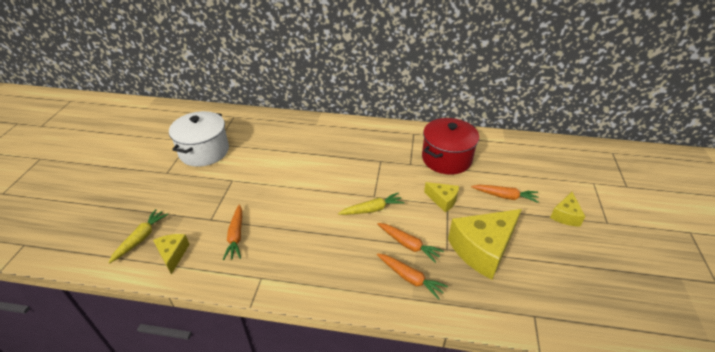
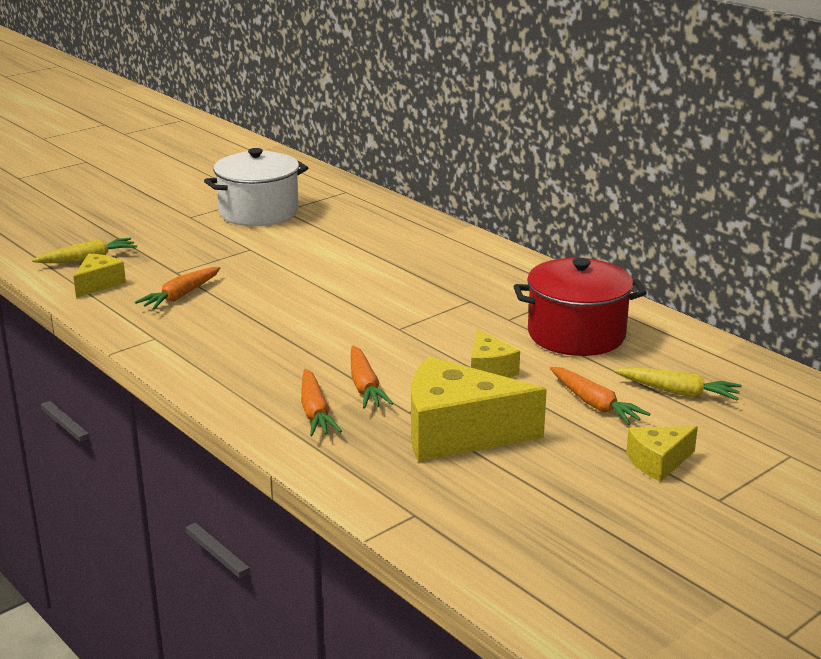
camera: 40 degrees right, 15 degrees down
yellow carrot [338,193,404,215] -> yellow carrot moved to [614,367,742,400]

